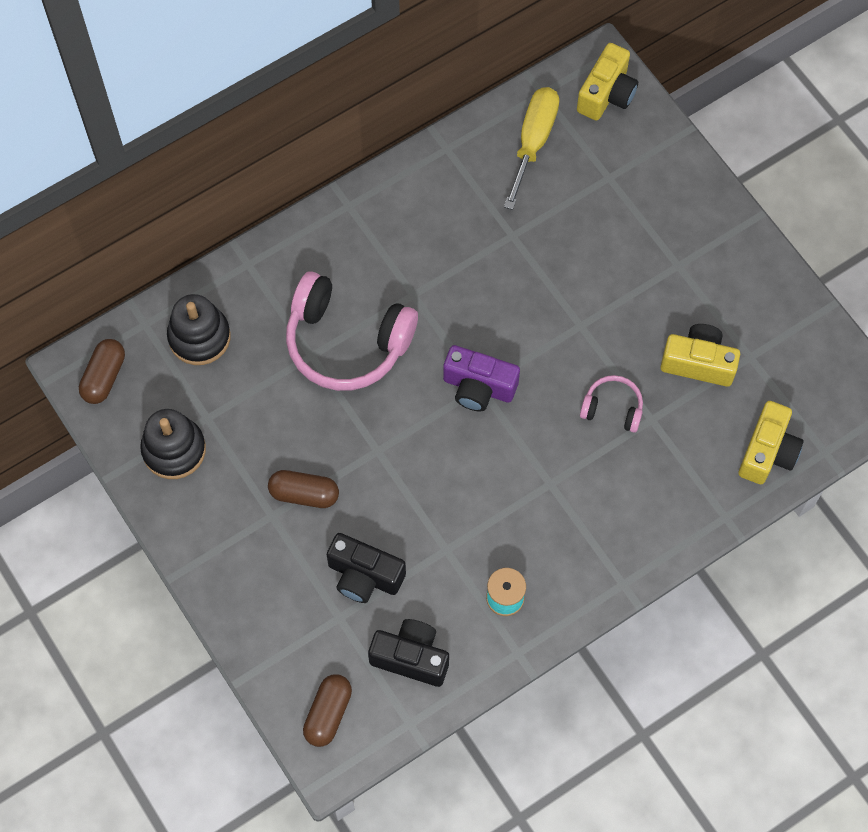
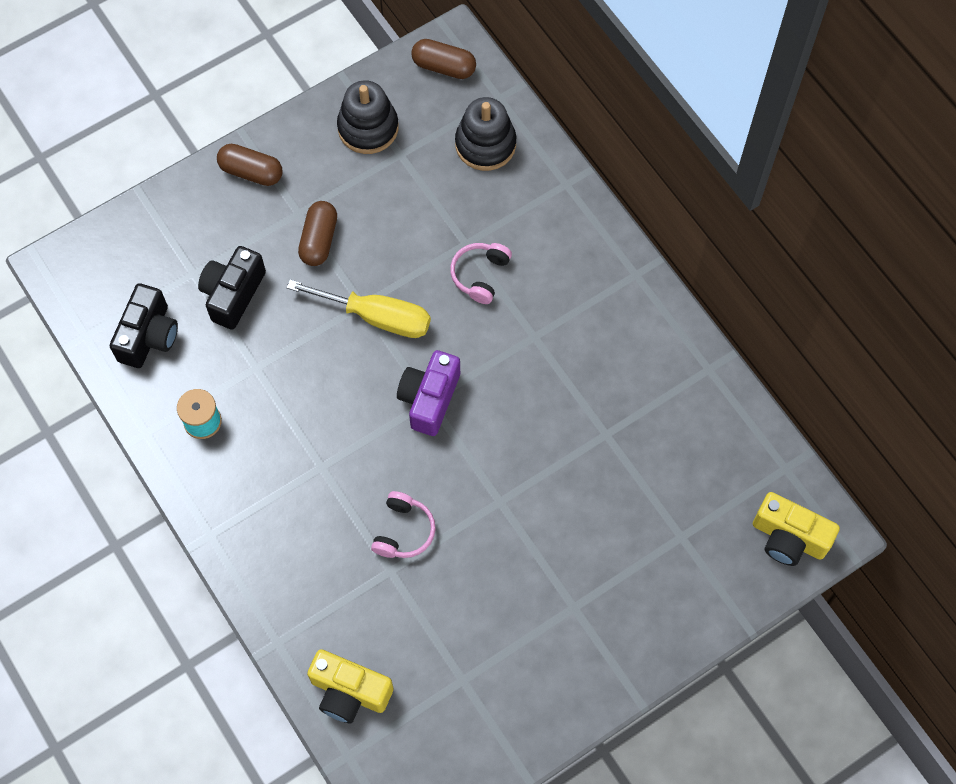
camera: 90 degrees right, 0 degrees up
pink headphones [286,271,418,391] -> pink headphones [450,243,512,304], size x0.49
brown capsule [303,674,352,747] -> brown capsule moved to [217,144,283,186]
yellow screwdriver [504,87,559,210] -> yellow screwdriver moved to [287,279,431,338]
yellow camera [660,324,740,387] -> none

